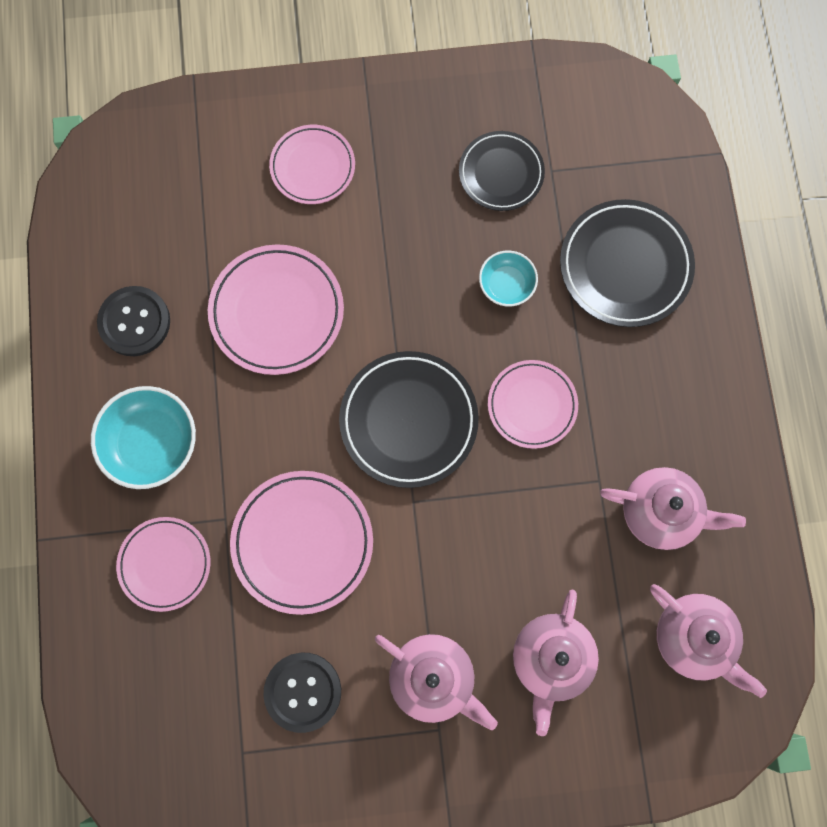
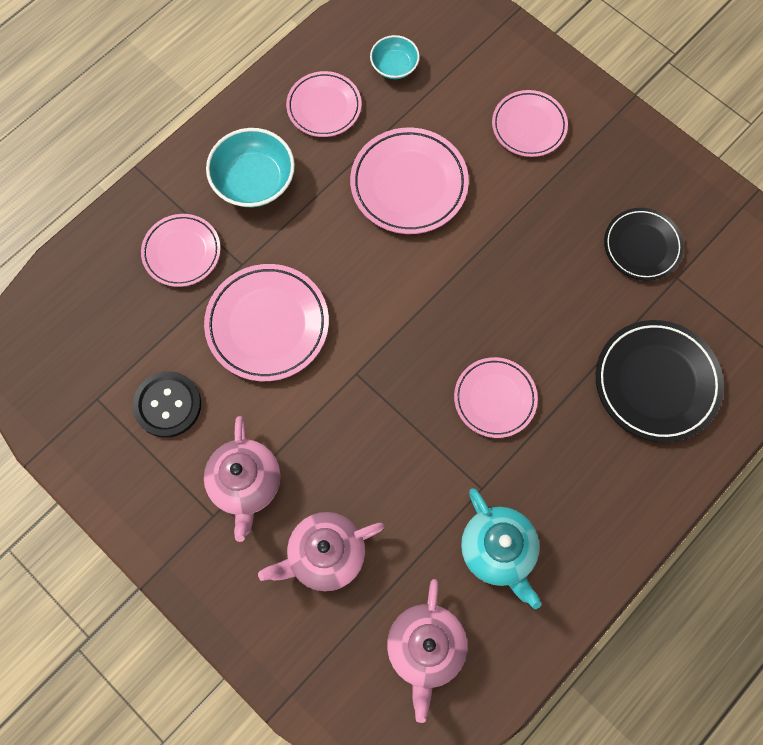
camera: 50 degrees right, 5 degrees down
black button [97,286,170,356] -> pink plate [286,71,361,137]
black plate [339,351,479,488] -> none
turquoise bowl [479,250,538,307] -> turquoise bowl moved to [370,35,420,79]
pink teapot [600,467,746,550] -> turquoise teapot [461,488,541,609]

